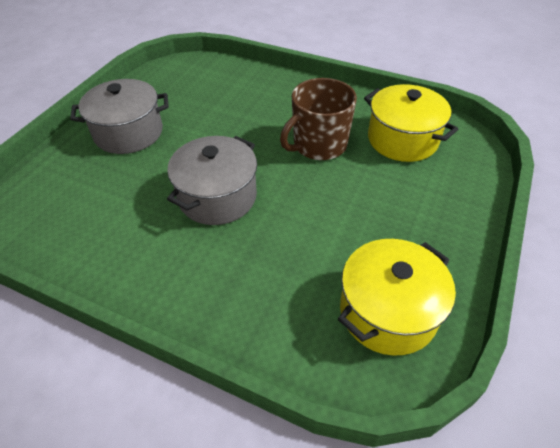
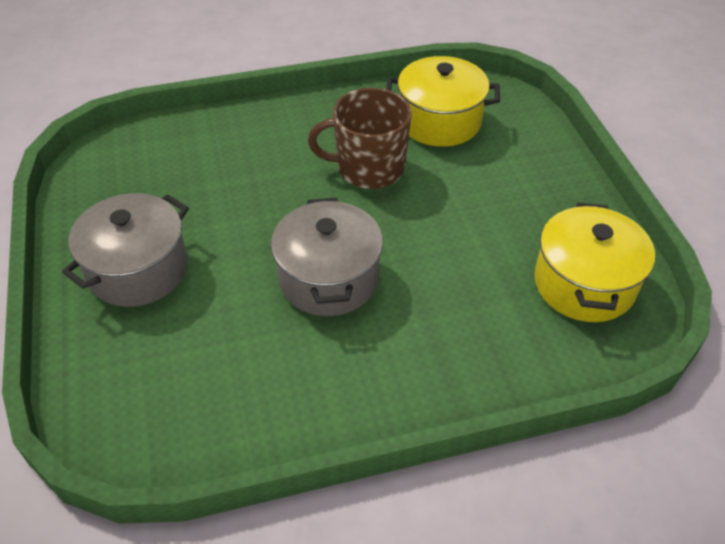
camera: 40 degrees left, 0 degrees up
brown mug [280,78,357,160] -> brown mug turned 75 degrees clockwise [308,88,412,189]

